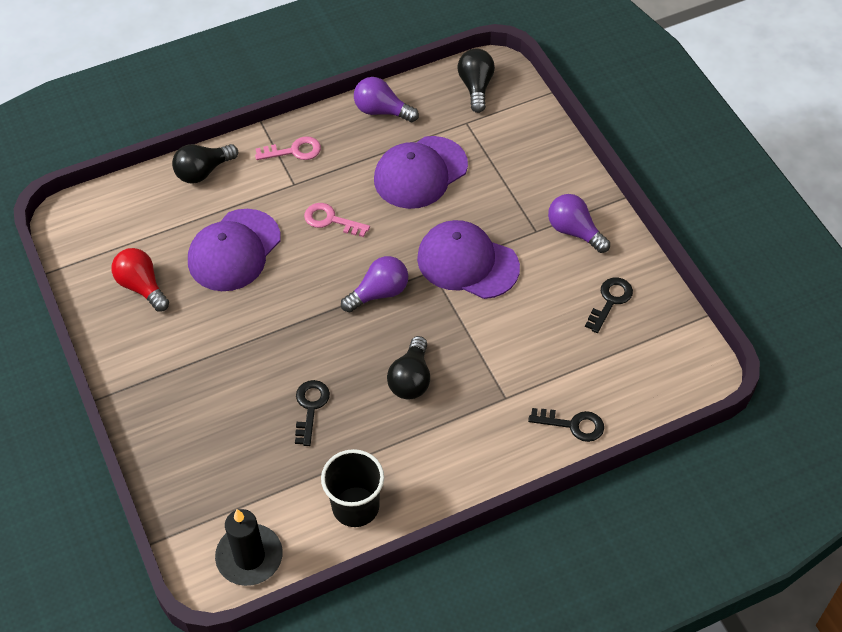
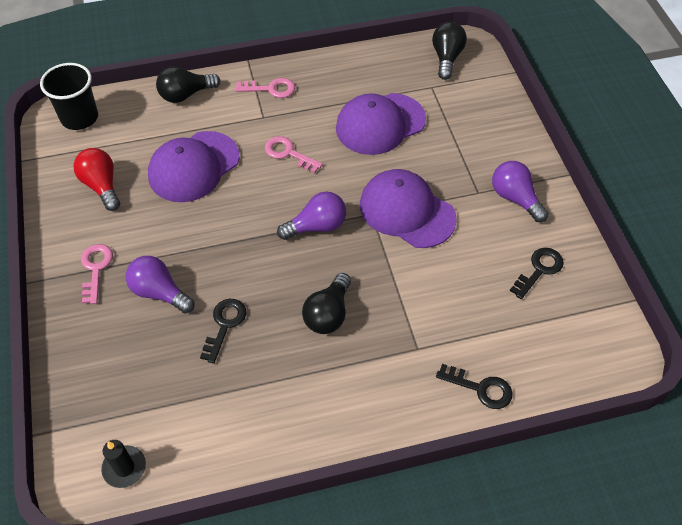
camera: 10 degrees right, 0 degrees up
black candle [215,509,283,586] -> black candle [101,440,146,488], size x0.63
black cup [321,449,384,527] -> black cup moved to [40,63,98,130]
purple light bulb [354,77,419,122] -> purple light bulb moved to [126,256,195,313]
none -> pink key [81,244,113,304]

